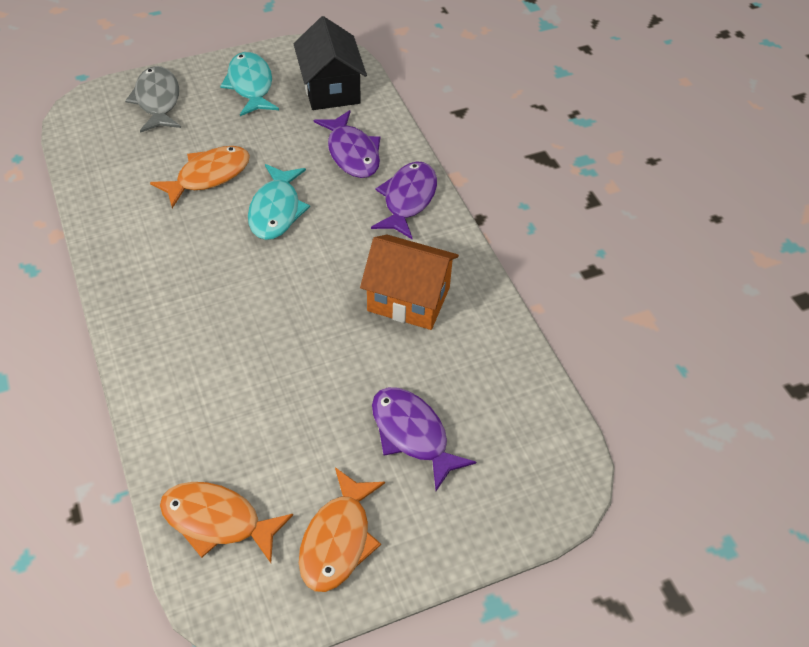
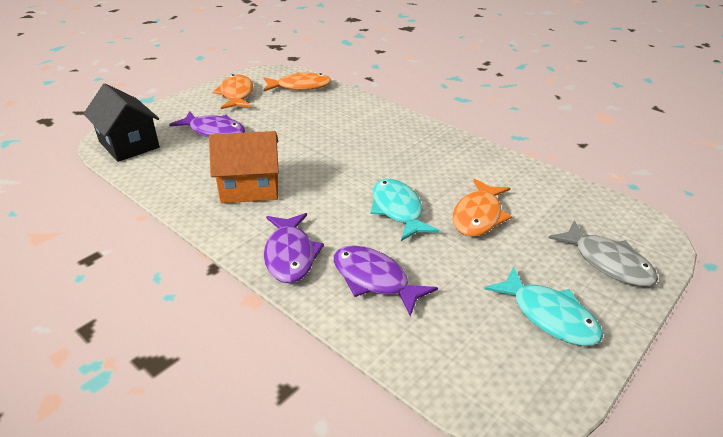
camera: 155 degrees right, 15 degrees down
black house [294,16,367,110] -> black house moved to [83,83,160,162]

